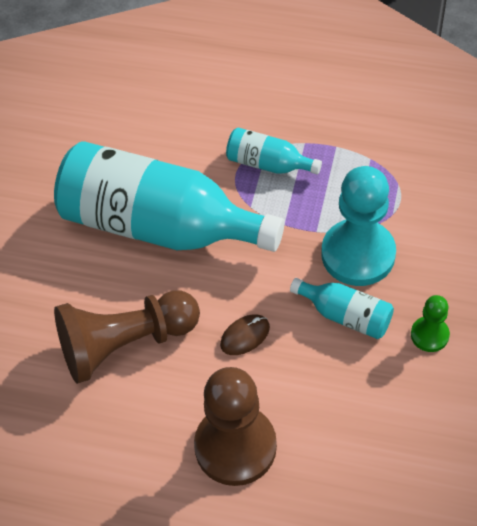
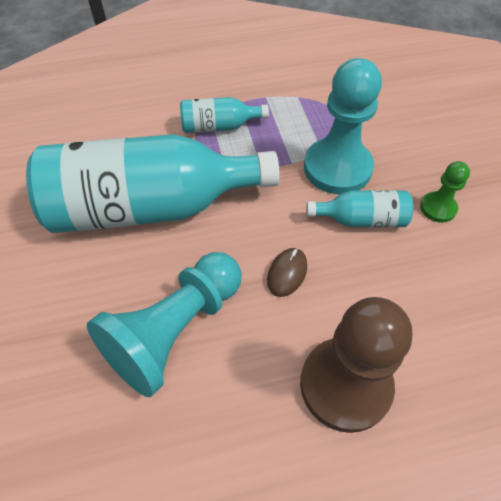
camera: 30 degrees left, 0 degrees up
brown pawn [54,290,200,384] -> turquoise pawn [87,252,242,397]

